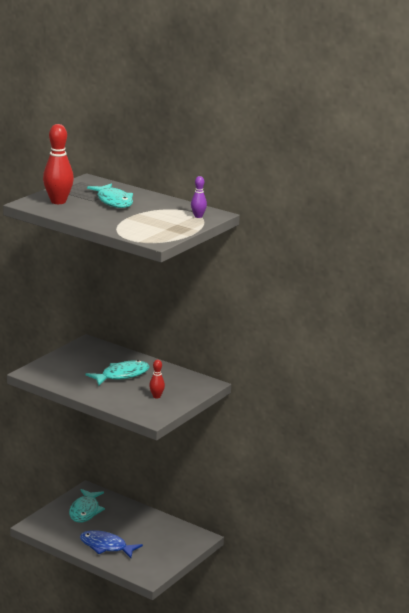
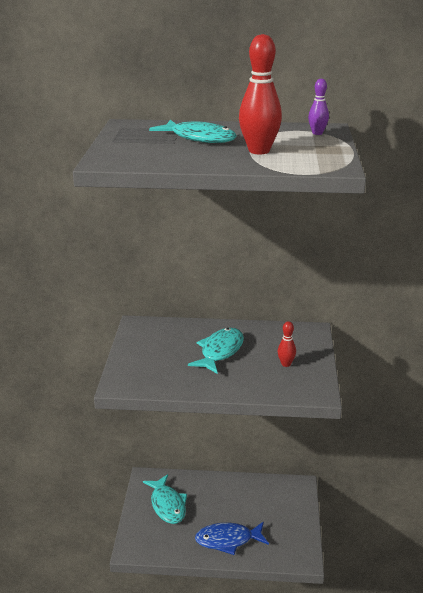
camera: 30 degrees left, 5 degrees up
red bowling pin [43,124,74,204] -> red bowling pin moved to [239,34,282,154]

